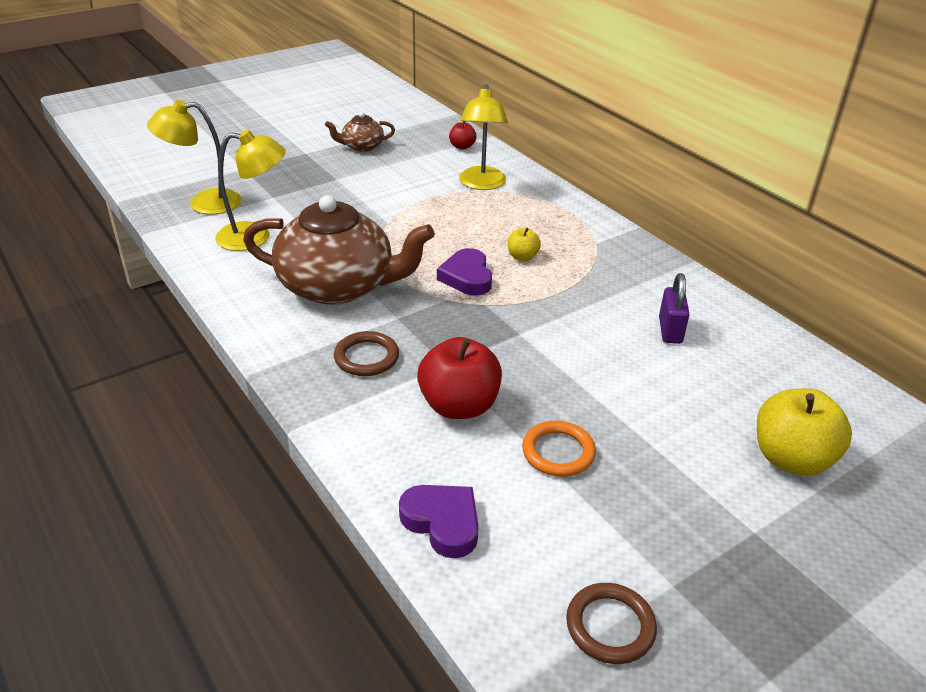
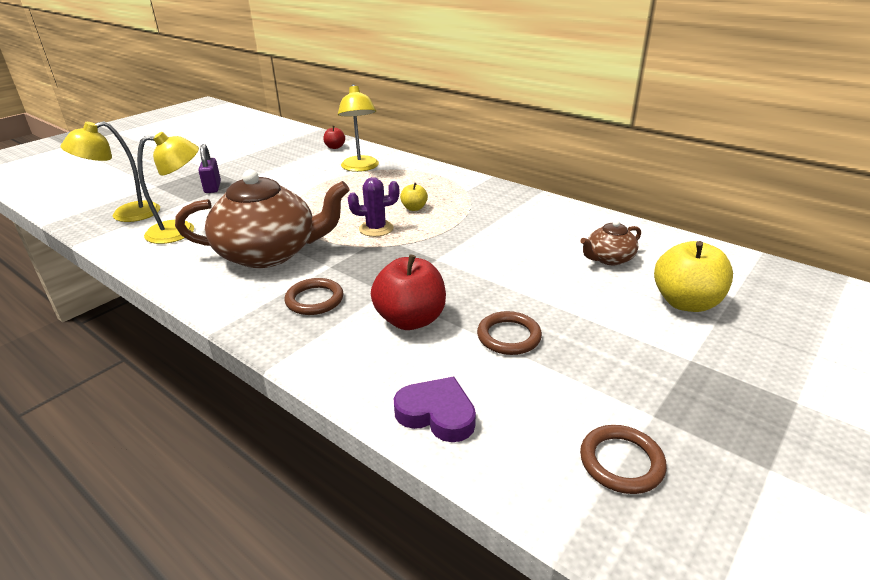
camera: 15 degrees left, 5 degrees down
brown teapot [325,112,395,152] -> brown teapot moved to [580,220,641,265]
purple heart [437,248,492,296] -> purple cactus [348,177,399,237]
orange ring [522,421,596,477] -> brown ring [477,311,542,355]
purple padlock [659,273,690,344] -> purple padlock moved to [198,144,221,193]

